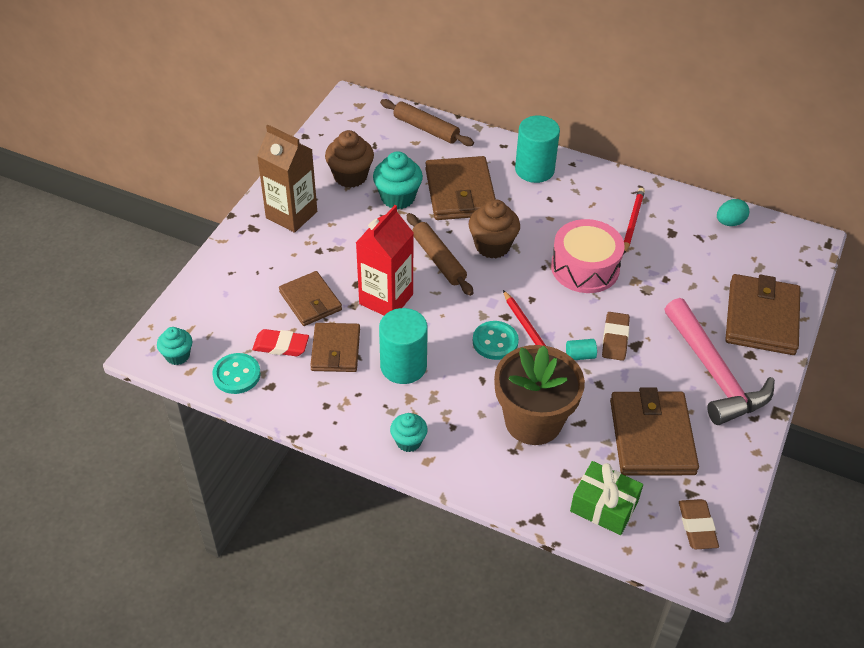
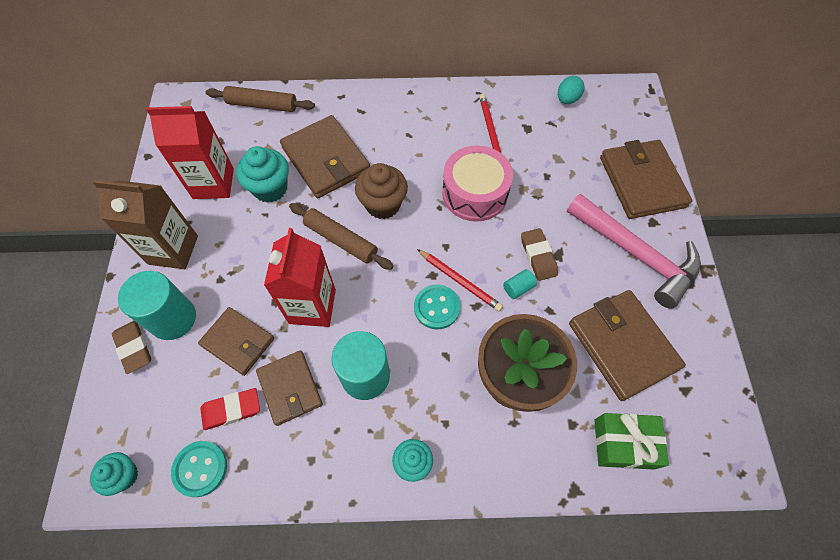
camera: 25 degrees left, 15 degrees up
brown cupcake [325,130,374,188] -> red carton [146,106,234,199]
turquoise cylinder [515,116,560,183] -> turquoise cylinder moved to [118,271,196,340]
brown eraser [679,499,719,549] -> brown eraser moved to [112,321,151,374]

